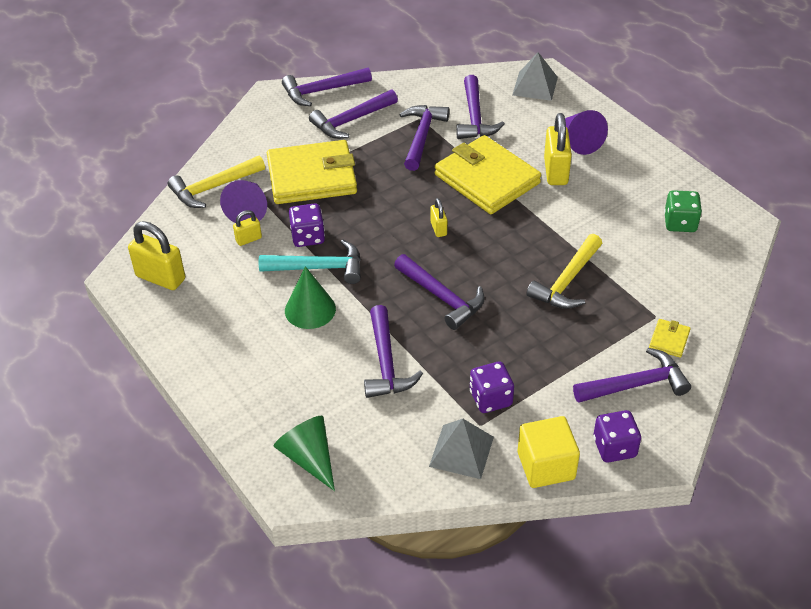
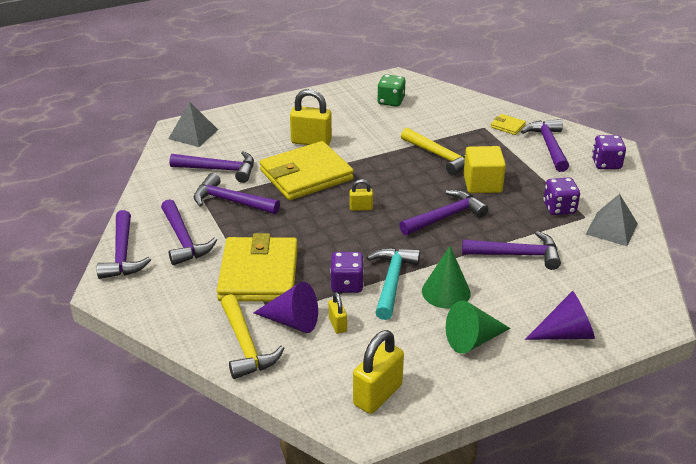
camera: 80 degrees left, 10 degrees down
green cone [274,416,335,491] -> green cone moved to [446,301,511,354]
yellow cube [518,416,580,488] -> yellow cube moved to [464,146,506,193]
purple cone [565,110,608,155] -> purple cone moved to [525,291,595,340]

